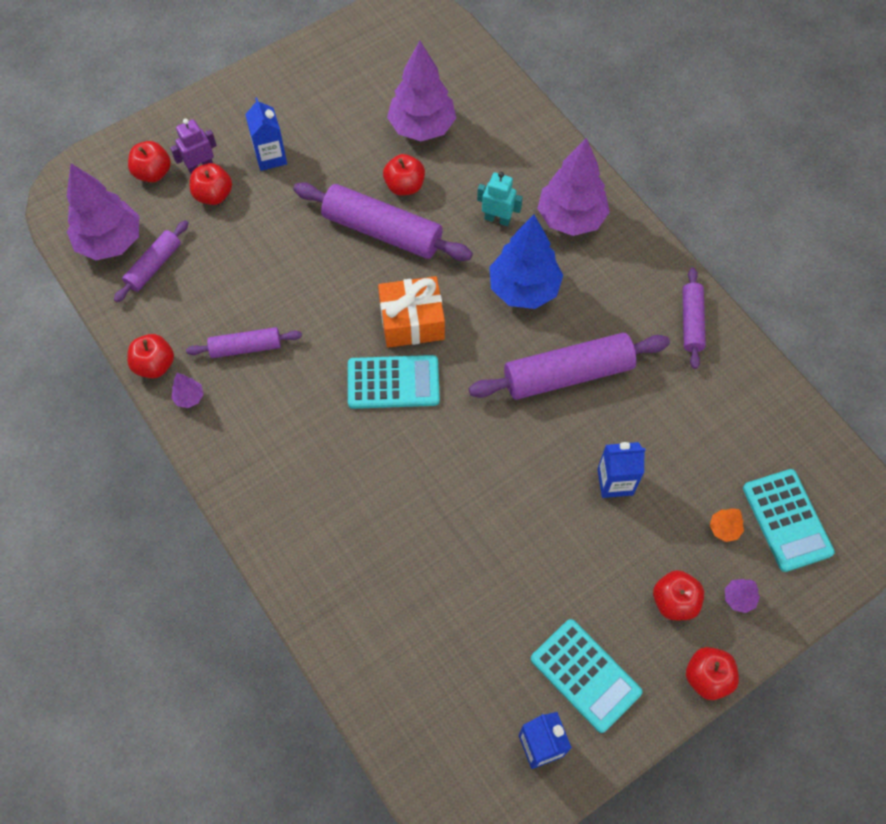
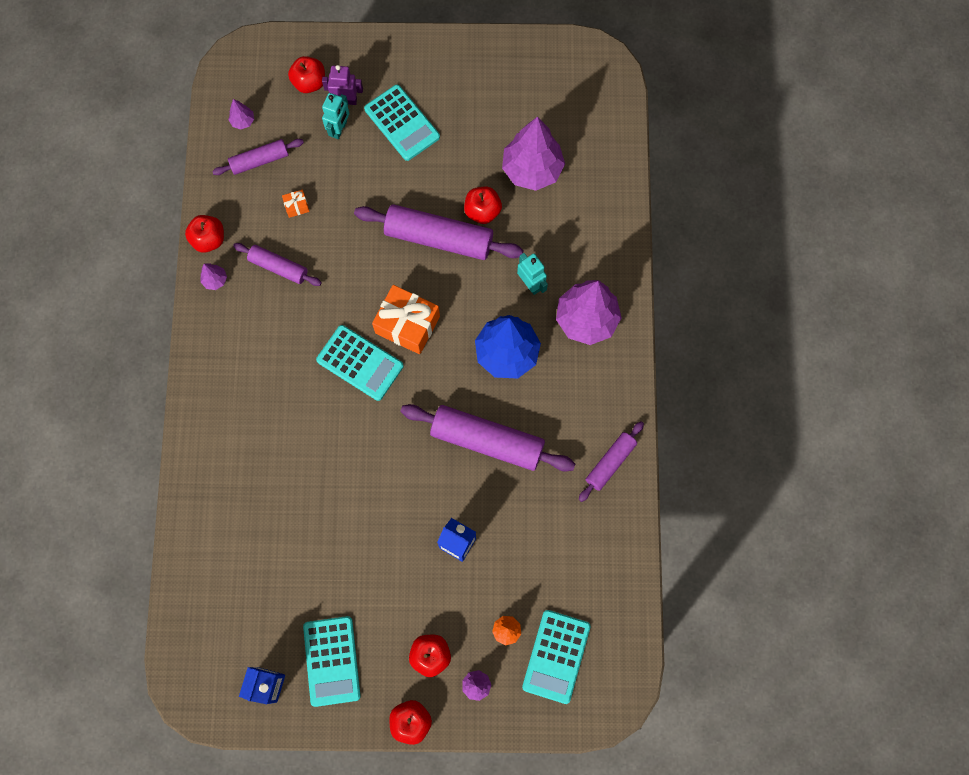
camera: 35 degrees right, 10 degrees up
purple tree [67,163,139,260] -> purple tree [228,99,254,130], size x0.42
red apple [190,163,232,205] -> turquoise robot [322,93,349,139]
blue carton [245,98,287,171] -> turquoise calculator [364,85,440,161]
purple rolling pin [293,182,473,261] -> purple rolling pin turned 45 degrees counterclockwise [354,204,524,260]
none -> orange gift [282,190,310,218]

